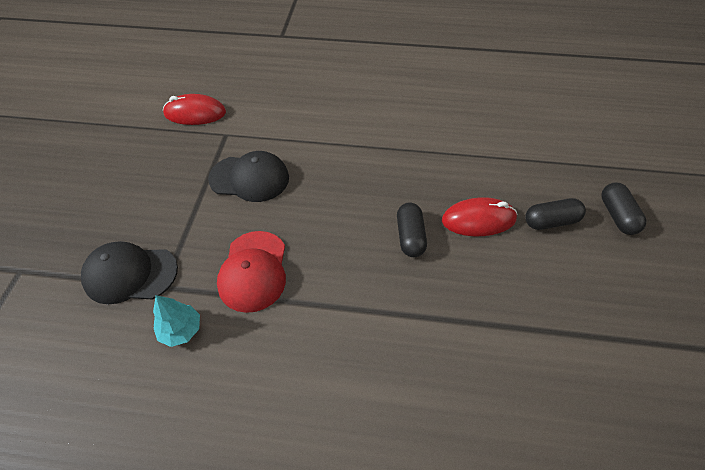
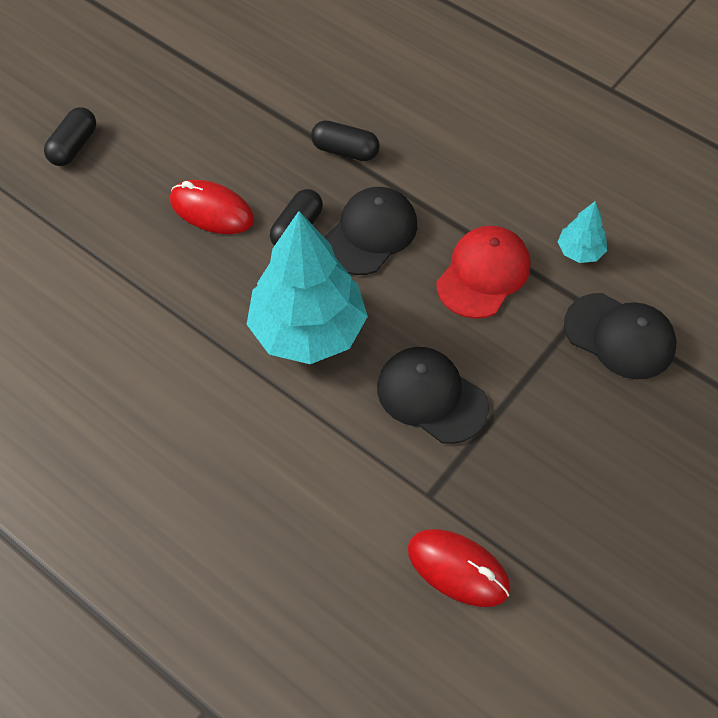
camera: 150 degrees left, 5 degrees up
black capsule [525,198,586,230] -> black capsule moved to [311,121,380,161]
none -> turquoise tree [246,211,368,364]
none -> black cap [324,187,417,275]

